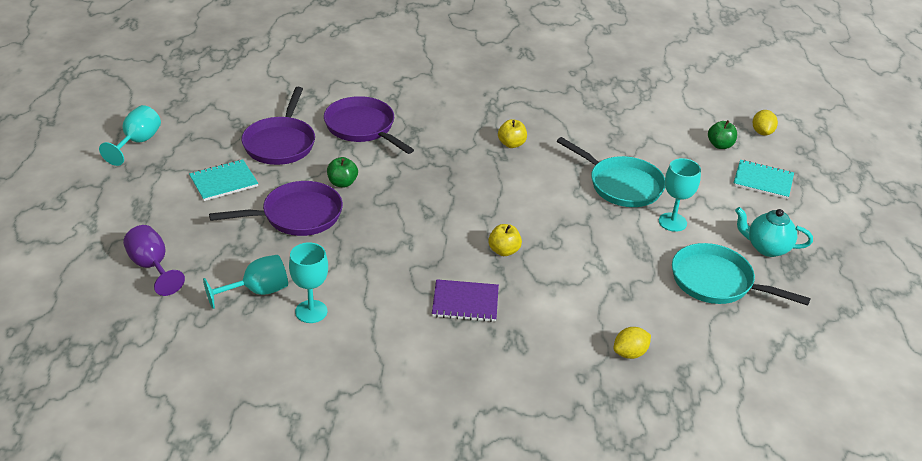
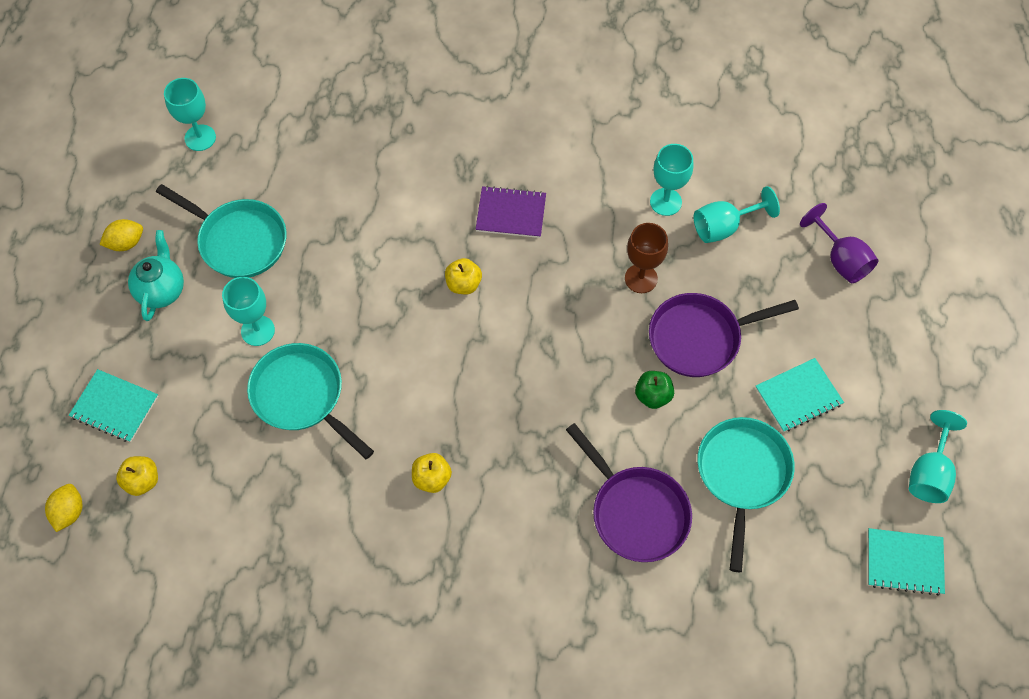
camera: 175 degrees left, 25 degrees up
purple pan [242,87,315,165] -> turquoise pan [697,417,795,572]
yellow lemon [614,327,651,359] -> yellow lemon moved to [99,219,143,251]
green apple [708,120,737,149] -> yellow apple [116,456,158,496]
turquoise teapot [735,207,813,257] -> turquoise teapot turned 105 degrees counterclockwise [128,230,184,321]
none -> turquoise goblet [164,78,216,151]
none -> brown goblet [625,223,668,293]
none -> turquoise notebook [868,528,945,596]

